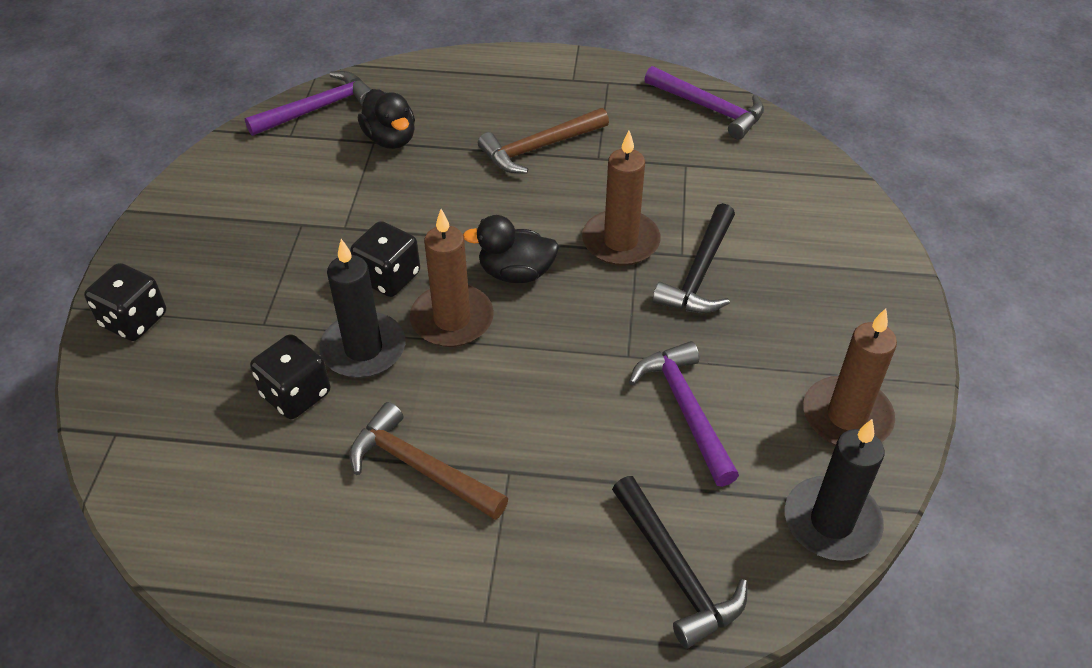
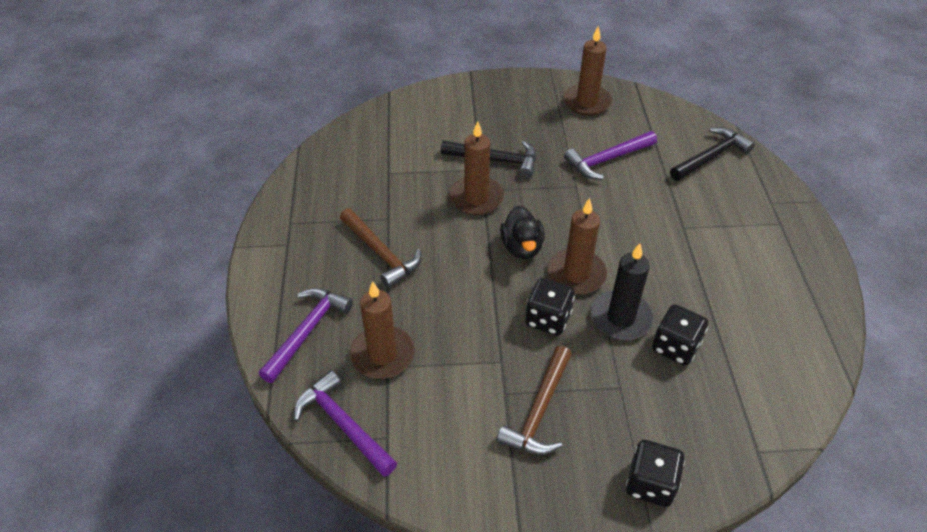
camera: 100 degrees left, 0 degrees up
brown hammer [349,402,508,520] -> brown hammer moved to [497,346,572,455]
black duck [358,89,415,149] -> brown candle [350,281,415,379]
purple hammer [644,66,764,139] -> purple hammer moved to [259,288,353,383]
black candle [785,419,885,561] -> none

